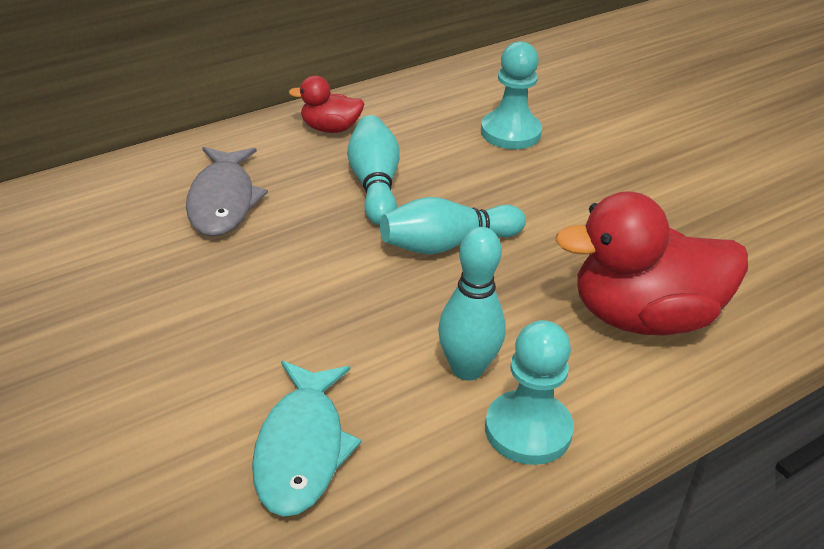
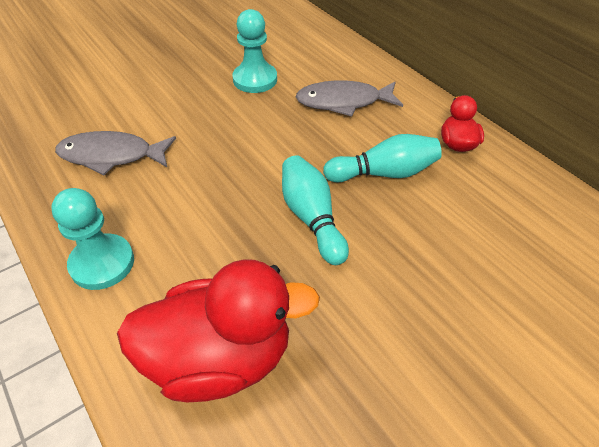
camera: 90 degrees right, 10 degrees up
turquoise fish [252,361,362,517] -> grey fish [55,131,176,175]
turquoise bowling pin [438,227,506,380] -> none
turquoise pawn [481,41,542,149] -> turquoise pawn moved to [232,9,277,93]
red duck [555,191,748,336] -> red duck turned 90 degrees clockwise [117,259,320,403]

